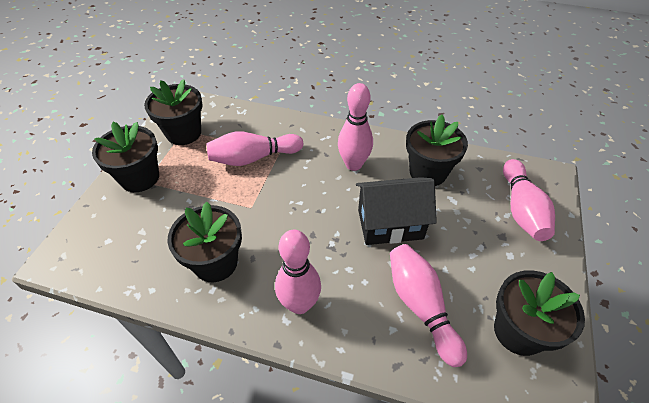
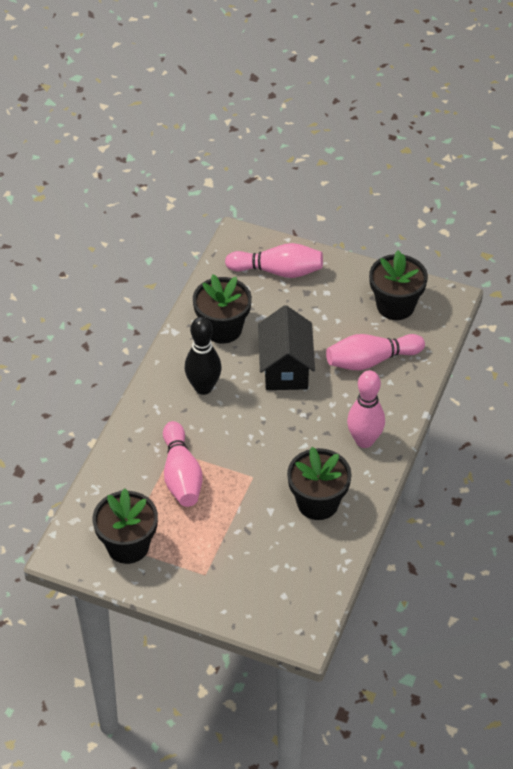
camera: 85 degrees left, 0 degrees up
black flower pot [92,122,159,192] -> none
pink bowling pin [338,83,373,171] -> black bowling pin [185,317,222,395]

